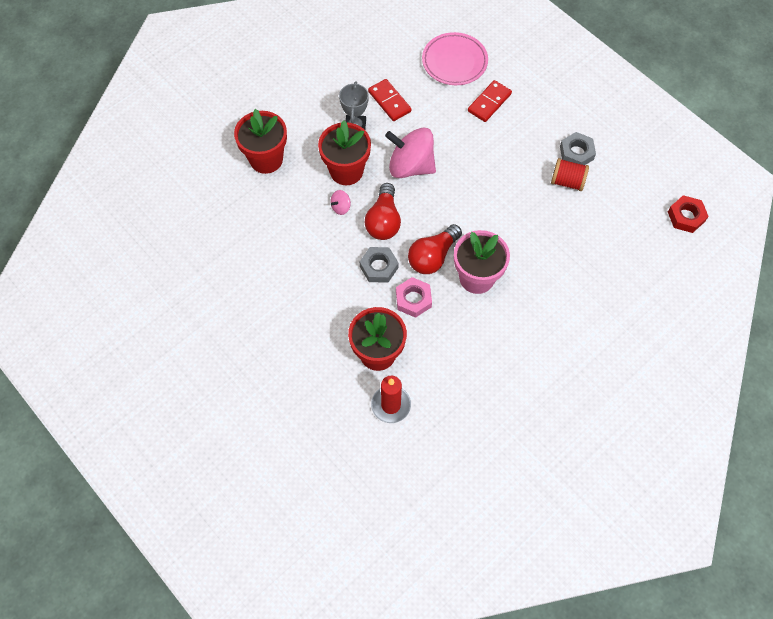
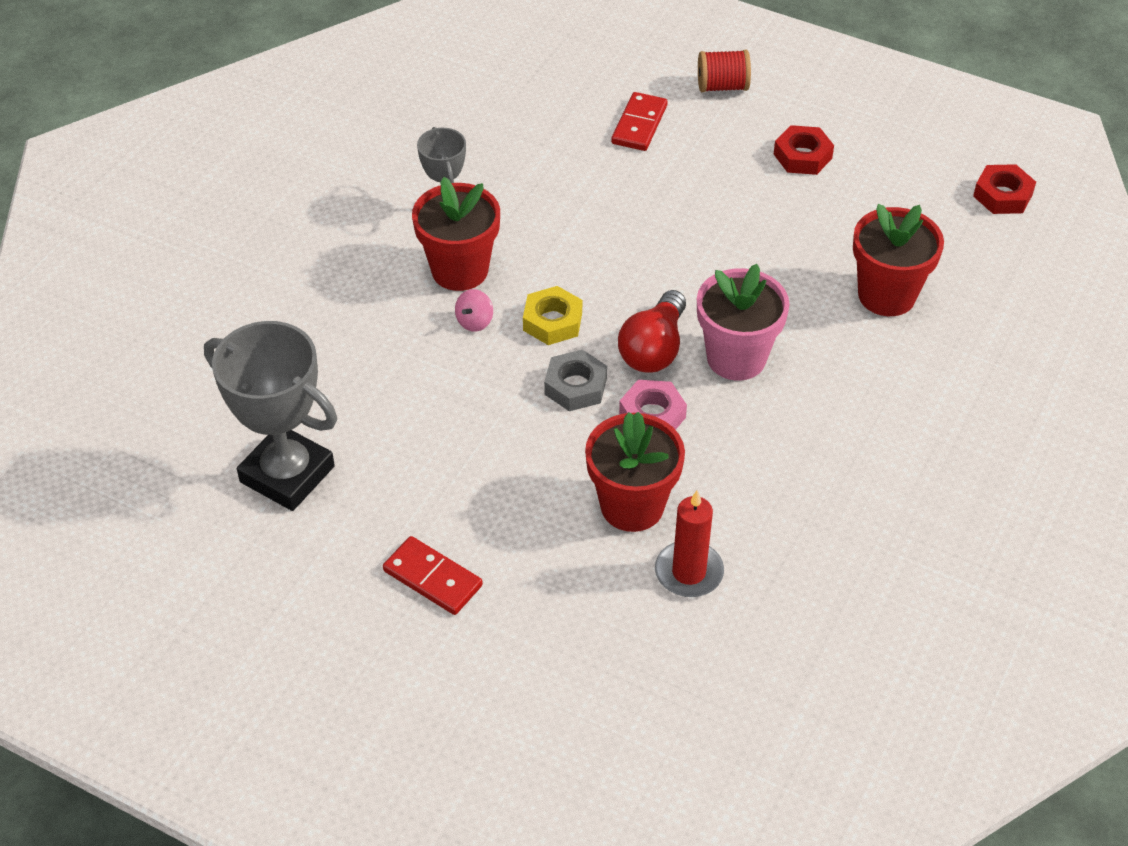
camera: 20 degrees left, 15 degrees down
red flower pot [234,109,287,174] -> red flower pot moved to [853,204,944,316]
red light bulb [364,183,401,240] -> yellow nut [523,286,582,345]
red domino [368,79,412,121] -> red domino moved to [383,536,483,615]
pink spinning top [385,128,436,178] -> none
pink plate [422,32,488,85] -> none
red spool [551,158,589,191] -> red spool moved to [698,50,751,92]
grey nut [560,132,596,165] -> red nut [774,125,834,175]
none -> grey trophy [204,321,337,511]

